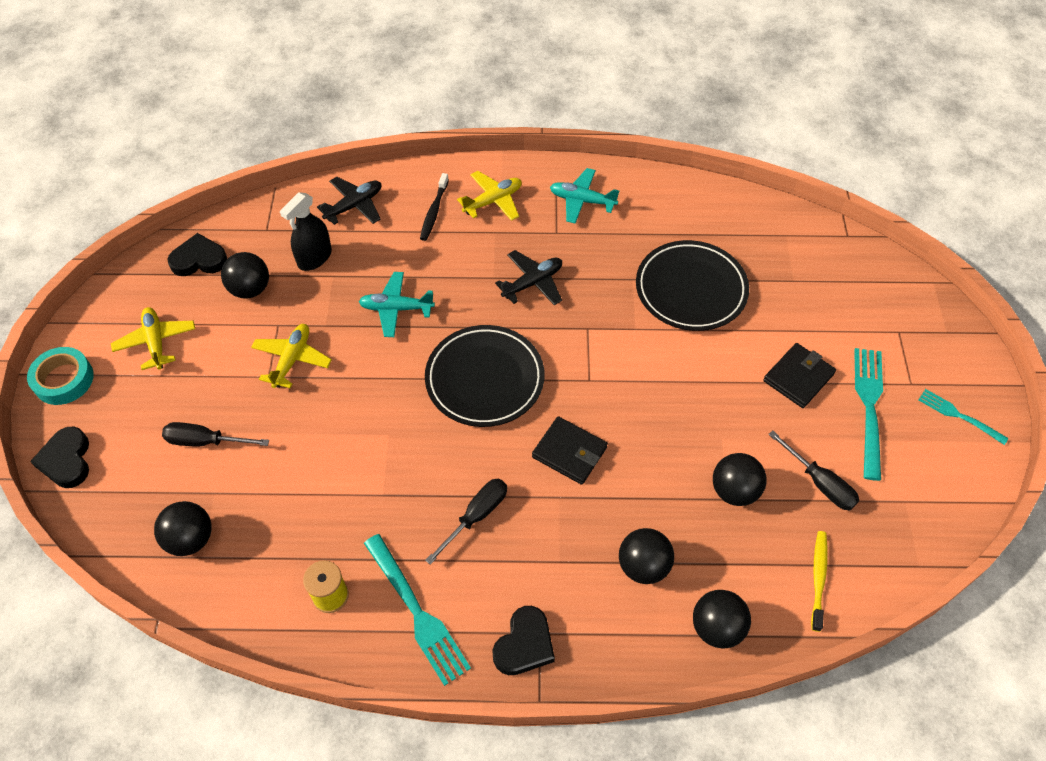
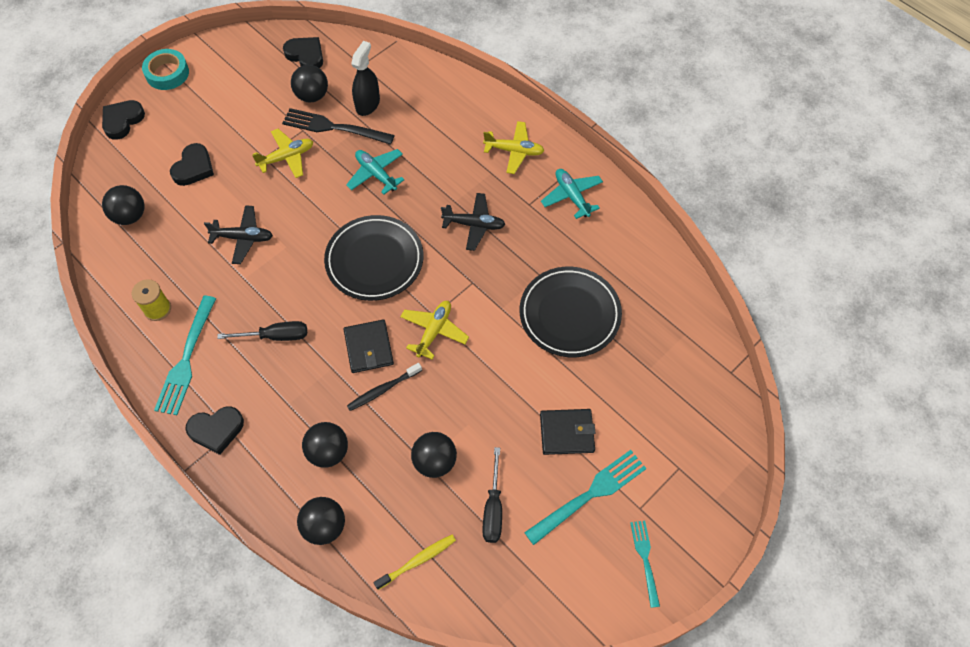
camera: 45 degrees right, 5 degrees up
yellow plane [111,307,195,370] -> yellow plane moved to [400,301,469,359]
black screwdriver [162,422,269,446] -> black heart [170,143,214,186]
black spray bottle [280,192,332,271] -> black spray bottle turned 120 degrees clockwise [351,41,380,116]
black plane [317,177,381,225] -> black plane moved to [204,205,273,264]
black toothbrush [420,173,449,241] -> black toothbrush moved to [347,363,422,411]
none -> black fork [282,108,395,145]

